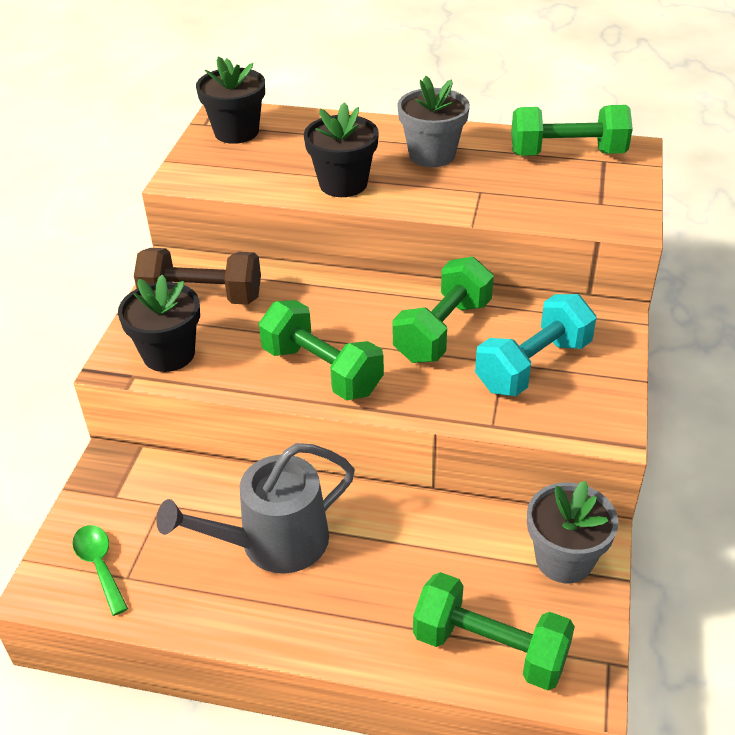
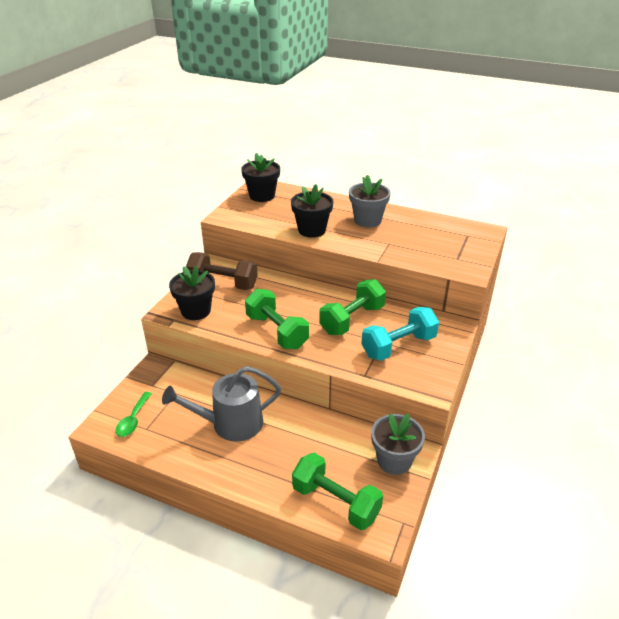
camera: 10 degrees right, 5 degrees down
green spoon [72,525,128,616] -> green spoon turned 150 degrees counterclockwise [116,392,152,437]
green dumbbell [511,105,633,156] -> none

